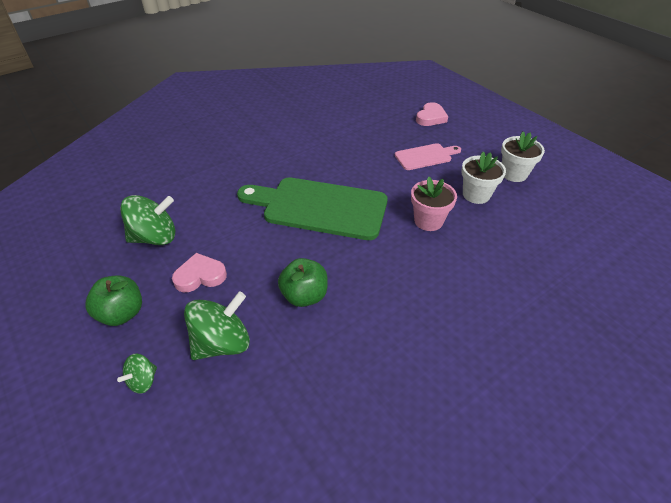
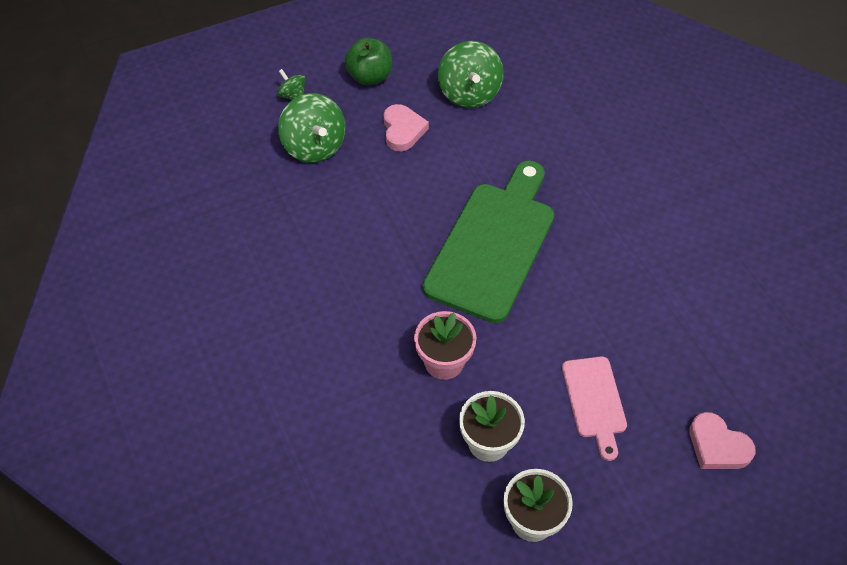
camera: 100 degrees right, 10 degrees up
green apple [278,258,328,307] -> none

